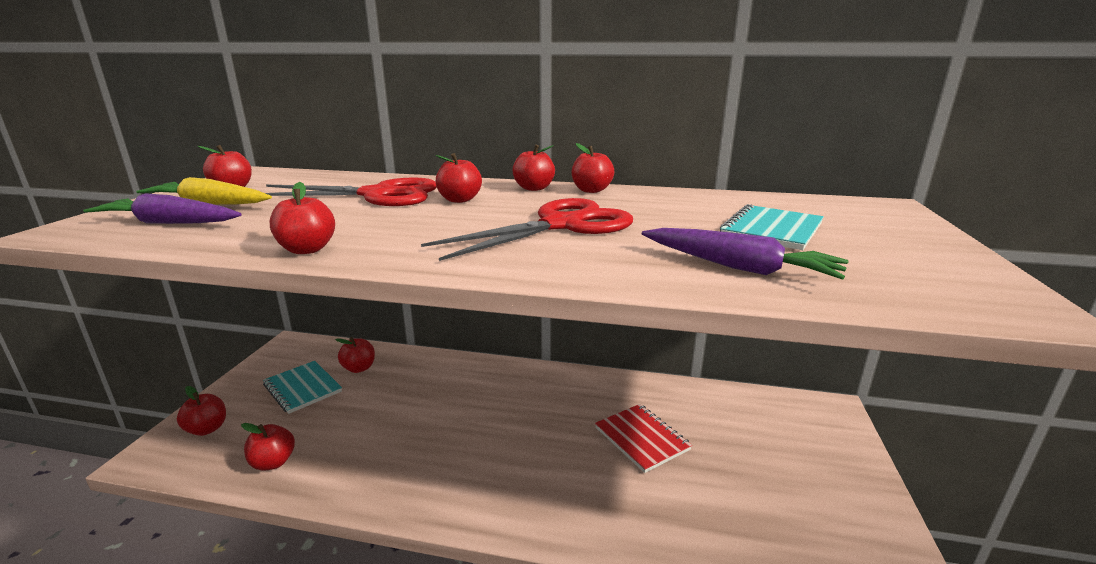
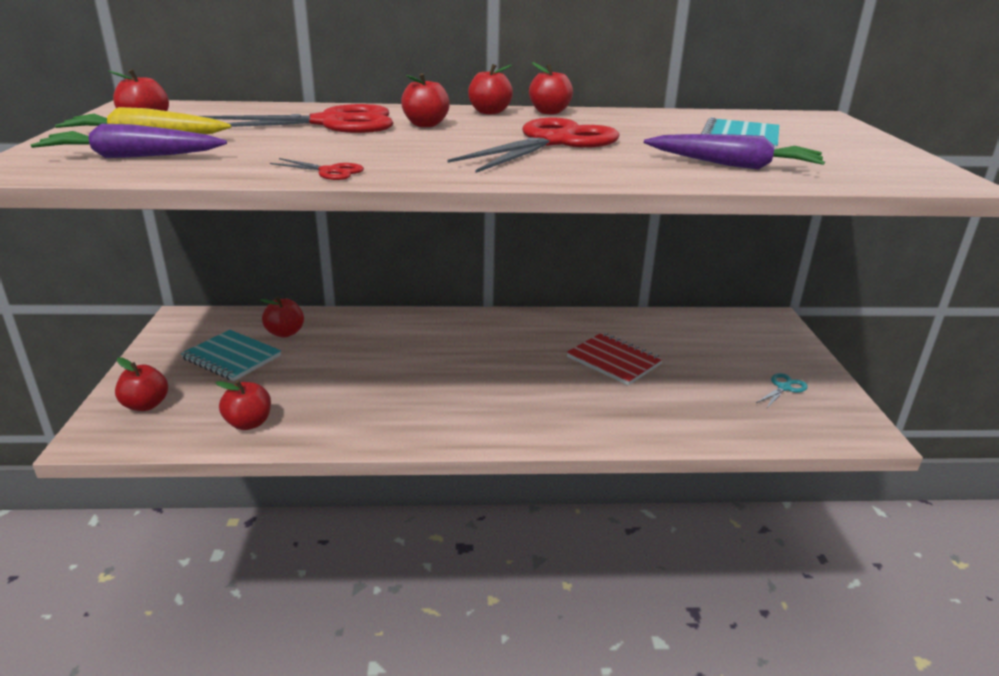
camera: 15 degrees left, 5 degrees up
red apple [270,182,335,254] -> red scissors [270,158,364,180]
none -> turquoise scissors [756,373,808,409]

